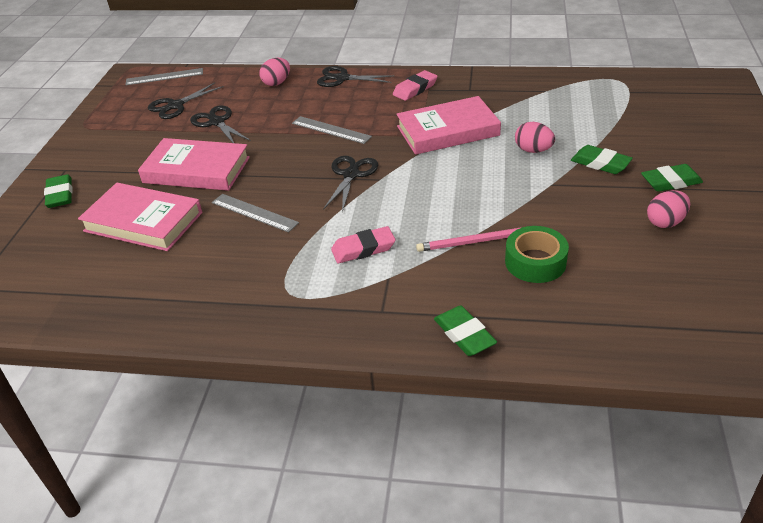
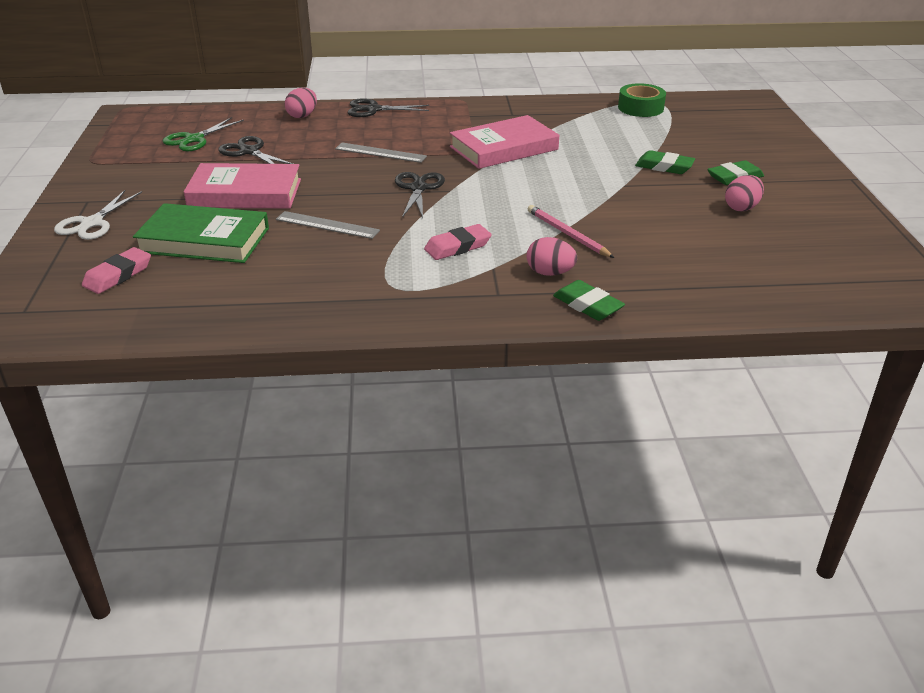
camera: 15 degrees left, 5 degrees down
green eraser [44,174,72,208] -> white scissors [54,190,142,240]
pink book [78,183,202,251] -> green book [133,203,269,263]
grey ruler [125,68,203,85] -> none
black scissors [148,82,224,119] -> green scissors [162,117,244,151]
pink eraser [393,70,438,101] -> pink eraser moved to [82,247,151,294]
pink pencil [416,227,522,252] -> pink pencil turned 75 degrees clockwise [528,205,614,258]
green tape [505,226,569,283] -> green tape moved to [618,83,666,117]
pink egg [515,122,555,153] -> pink egg moved to [527,237,577,276]

